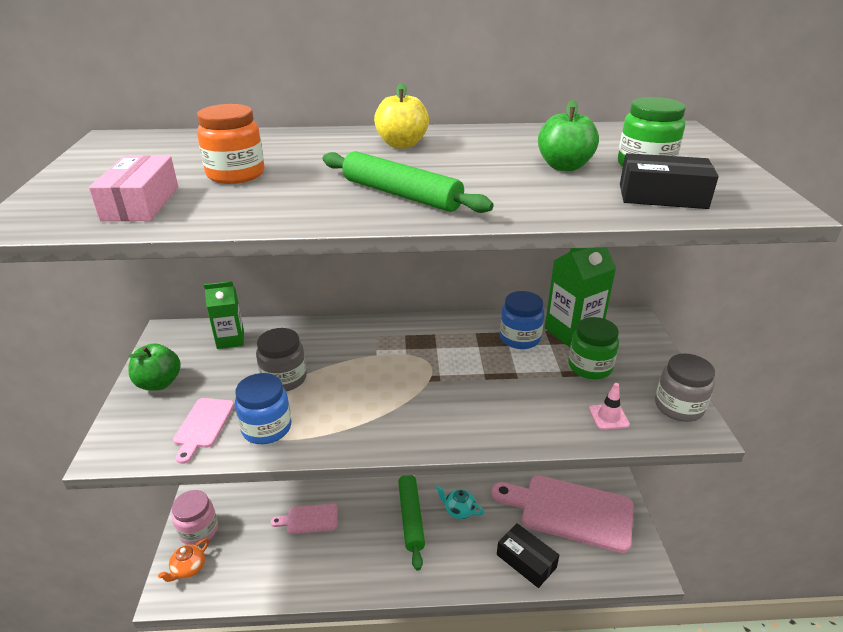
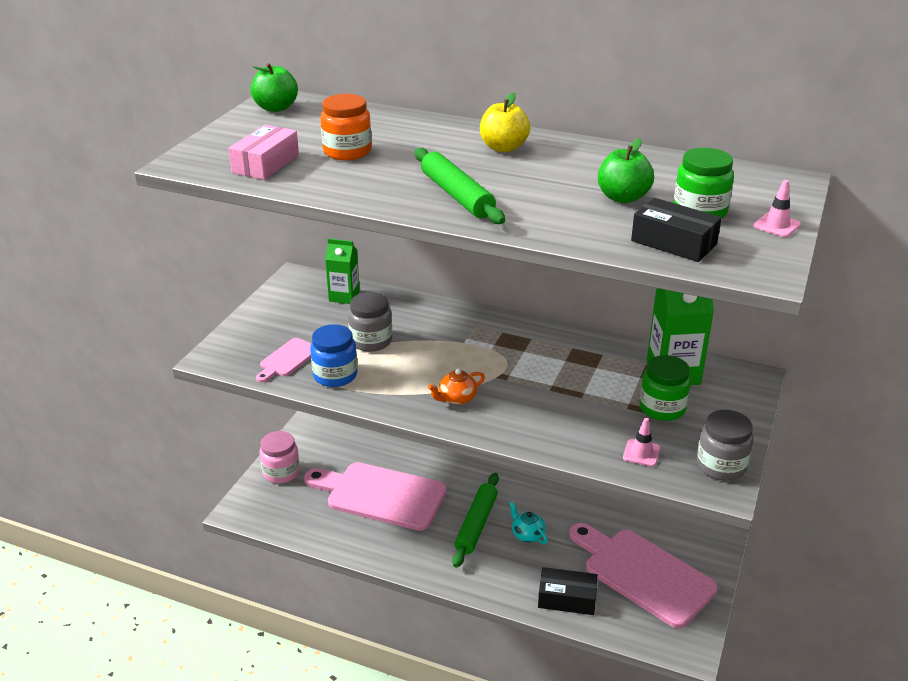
camera: 25 degrees right, 0 degrees up
green apple [128,343,181,391] -> green apple moved to [250,63,298,112]
orange teapot [158,538,209,582] -> orange teapot moved to [428,369,485,405]
pink cutting board [271,504,337,534] -> pink cutting board [304,462,447,531], size x2.15
black box [497,523,559,588] -> black box turned 60 degrees counterclockwise [538,567,598,615]
blue jar [500,291,544,349] -> none
none -> pink traffic cone [753,180,801,237]

